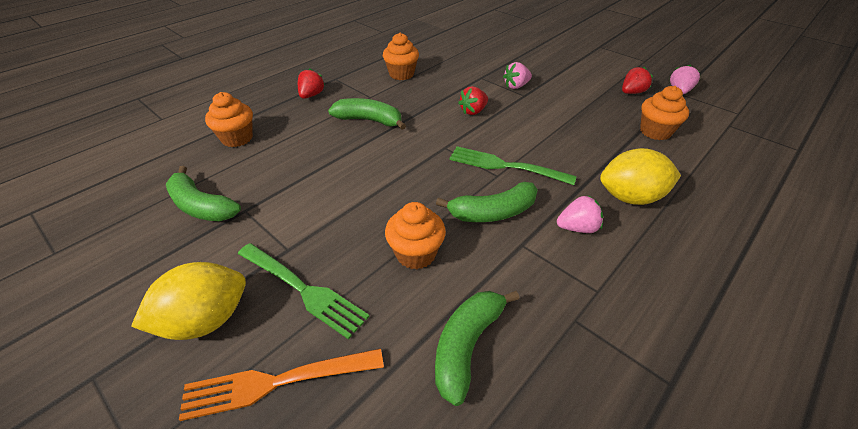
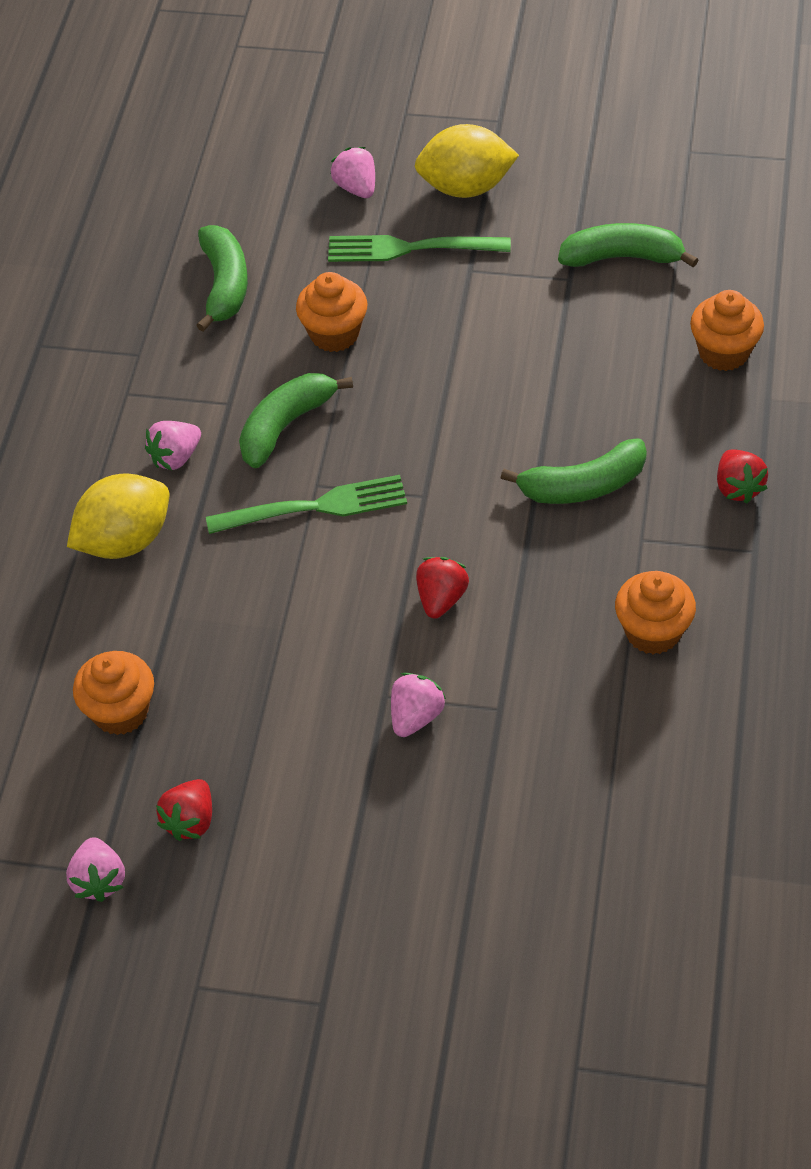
camera: 150 degrees right, 10 degrees up
yellow lemon [131,262,246,340] -> yellow lemon turned 60 degrees clockwise [415,124,519,198]
orange fork [179,348,384,421] -> pink strawberry [330,147,375,198]

